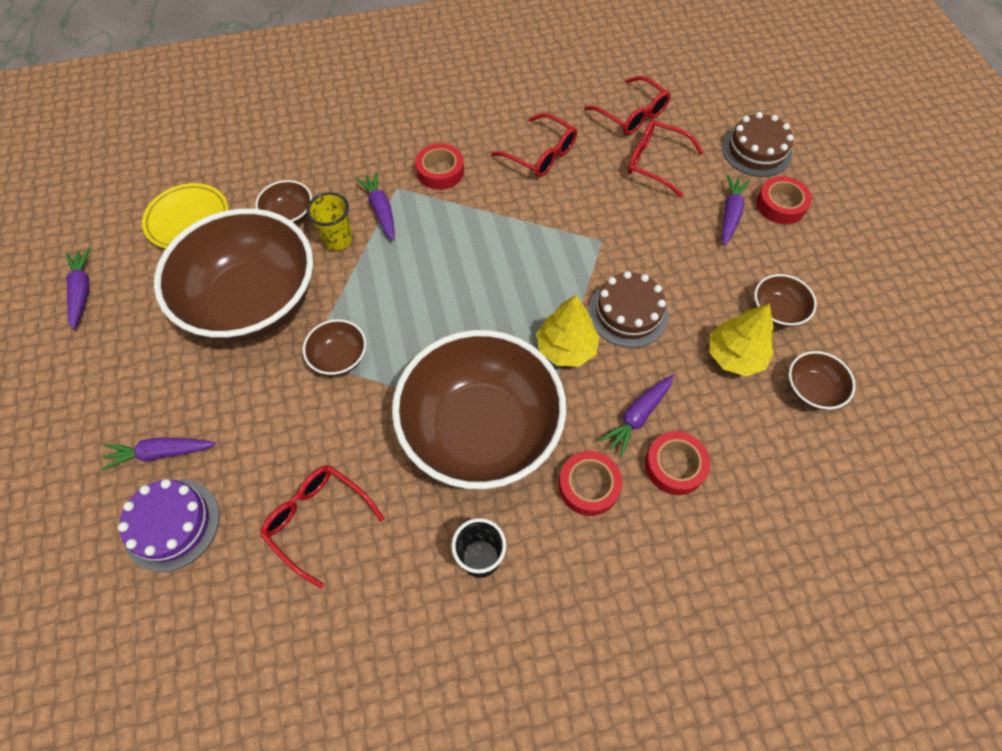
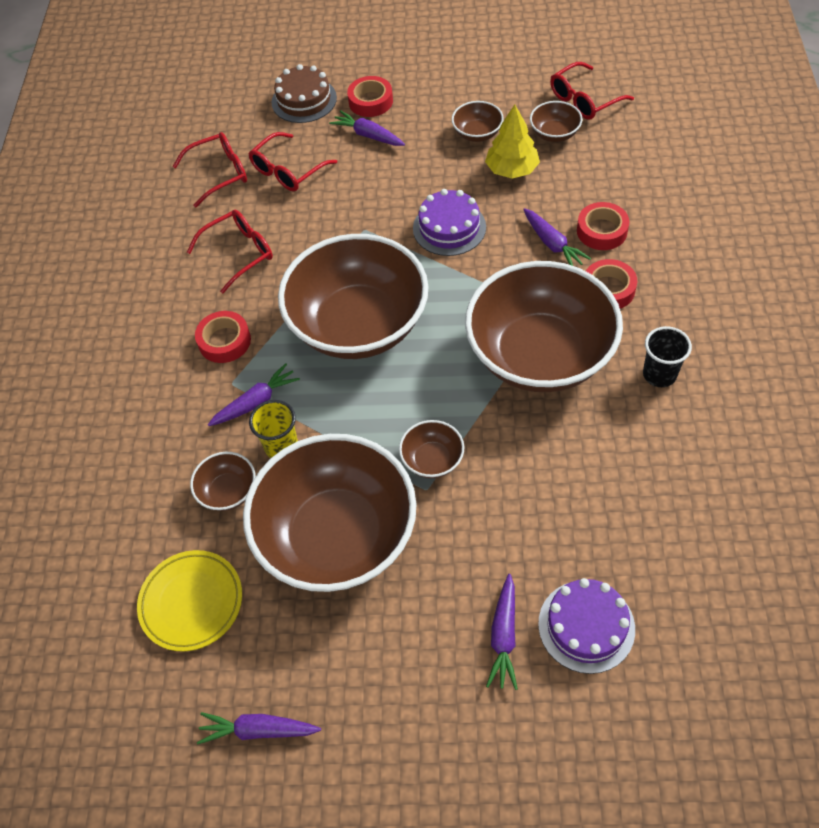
camera: 70 degrees left, 5 degrees down
red glasses [260,465,385,588] -> red glasses moved to [550,62,634,120]
purple carrot [356,171,395,241] -> purple carrot turned 150 degrees clockwise [208,363,300,426]
yellow tree [536,295,600,367] -> none
brown cake [589,271,668,348] -> purple cake [413,189,486,256]
none -> brown bowl [278,234,429,359]

